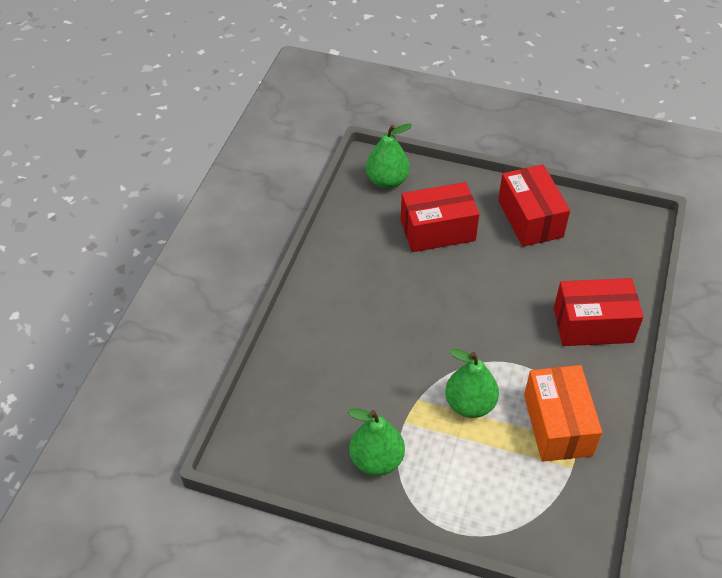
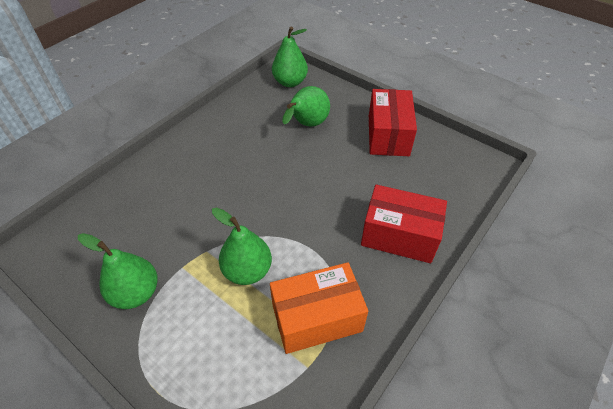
camera: 20 degrees right, 0 degrees up
red box [401,182,479,252] -> green pear [282,86,330,127]
orange box [524,365,602,462] -> orange box turned 60 degrees clockwise [270,262,368,354]

